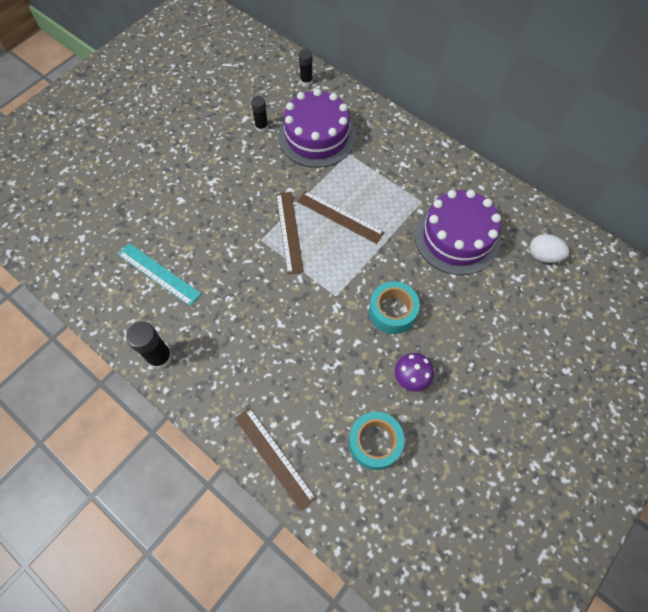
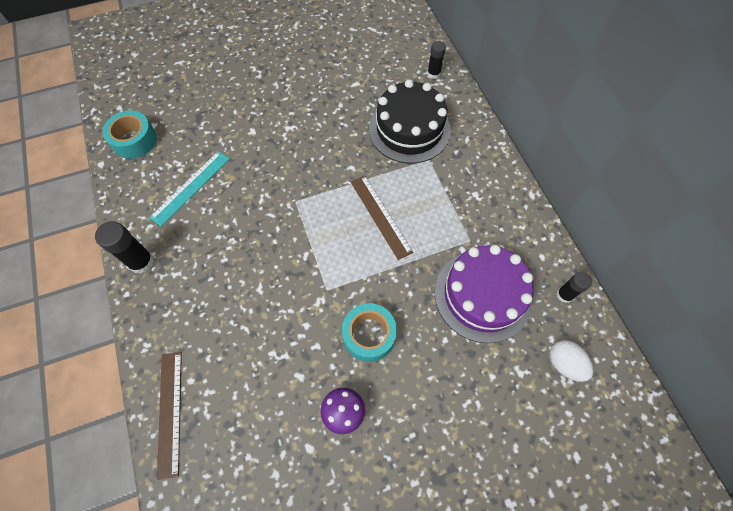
camera: 30 degrees right, 0 degrees up
turquoise ruler [118,243,201,306] -> turquoise ruler turned 60 degrees clockwise [149,151,230,226]
black glue stick [251,96,268,132] -> black glue stick moved to [557,272,592,303]
brown ruler [276,192,304,274] -> none
purple cake [278,88,356,168] -> black cake [369,80,451,164]
turquoise tape [349,412,405,470] -> turquoise tape moved to [102,110,157,159]

